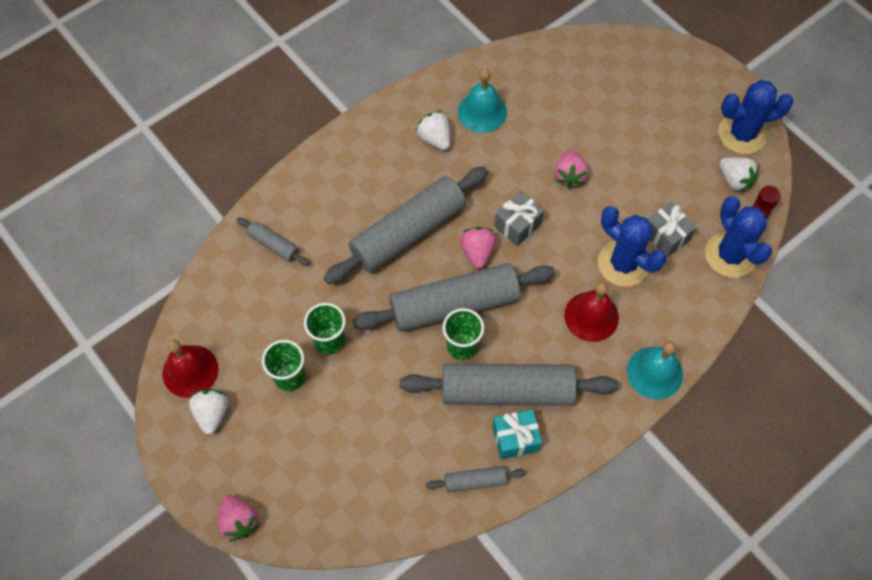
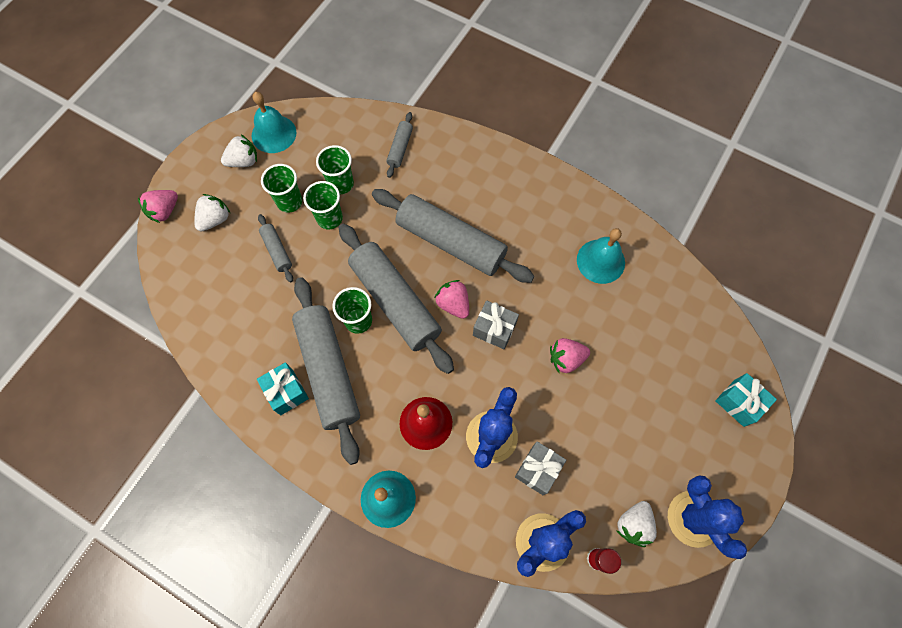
camera: 70 degrees right, 5 degrees up
red bell [163,340,218,398] -> turquoise bell [252,92,296,153]
white strawberry [416,111,450,150] -> white strawberry moved to [194,194,230,231]
grey rolling pin [426,466,526,493] -> grey rolling pin moved to [258,214,293,282]
pink strawberry [460,227,496,269] -> pink strawberry turned 105 degrees counterclockwise [434,280,469,319]
none -> green cup [316,145,354,194]
none -> turquoise gift [715,373,777,427]

